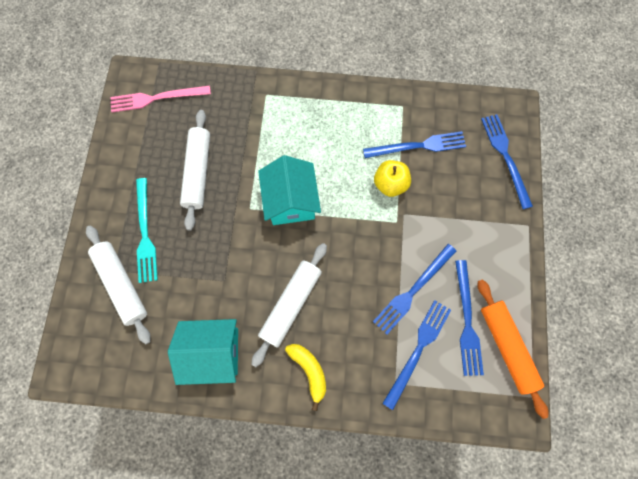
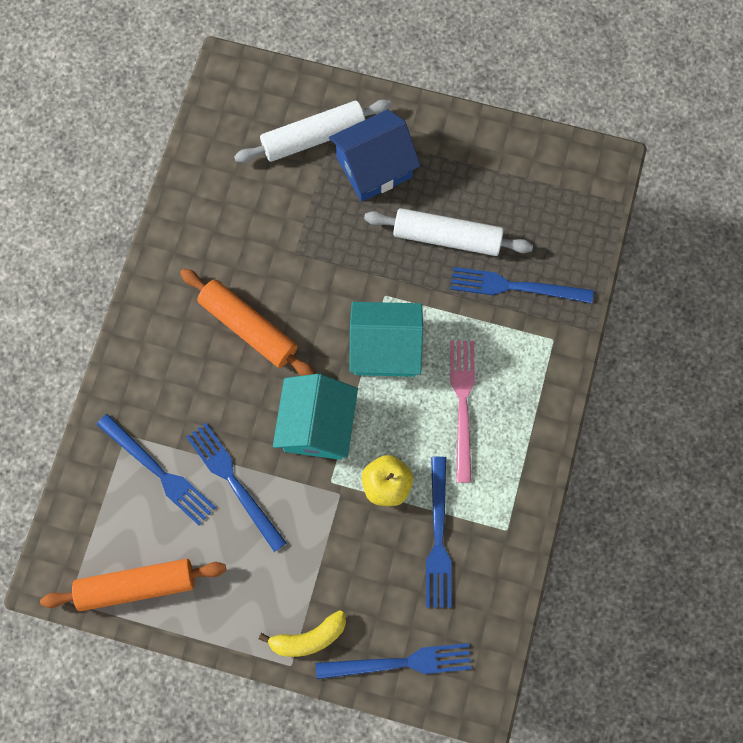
camera: 100 degrees right, 0 degrees up
pink fork [110,85,211,112] -> pink fork moved to [450,340,475,483]
turquoise fork [136,178,158,283] -> blue house [329,110,421,202]
turquoise house [168,319,238,385] -> turquoise house moved to [273,374,358,460]
white rolling pin [251,243,327,367] -> orange rolling pin [180,269,315,376]
yellow banana [285,344,326,411] -> yellow banana moved to [259,610,346,657]
blue fork [455,260,484,376] -> blue fork moved to [450,267,594,303]

